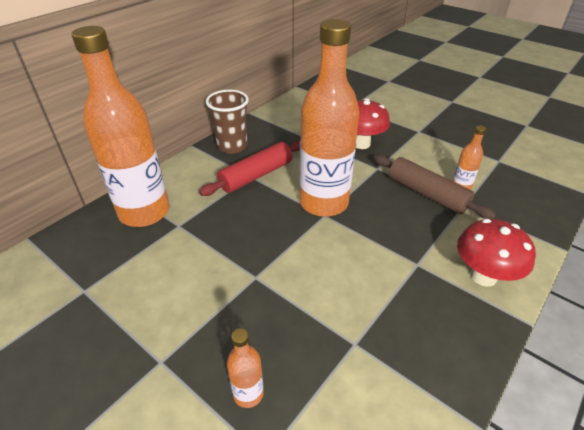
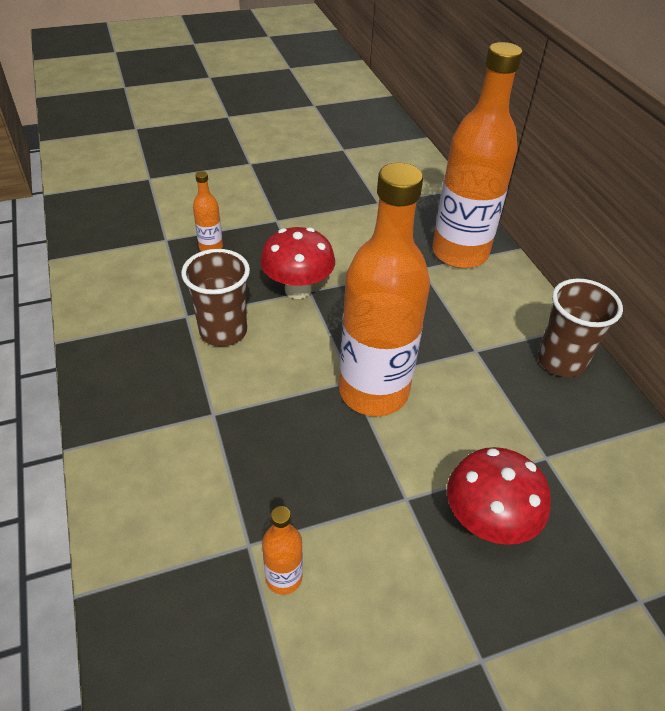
camera: 120 degrees right, 5 degrees up
red rolling pin [199,140,300,196] -> none
brown rolling pin [373,154,496,219] -> none
red mushroom [457,219,536,287] -> red mushroom moved to [260,227,335,299]
none -> brown cup [181,249,250,346]

